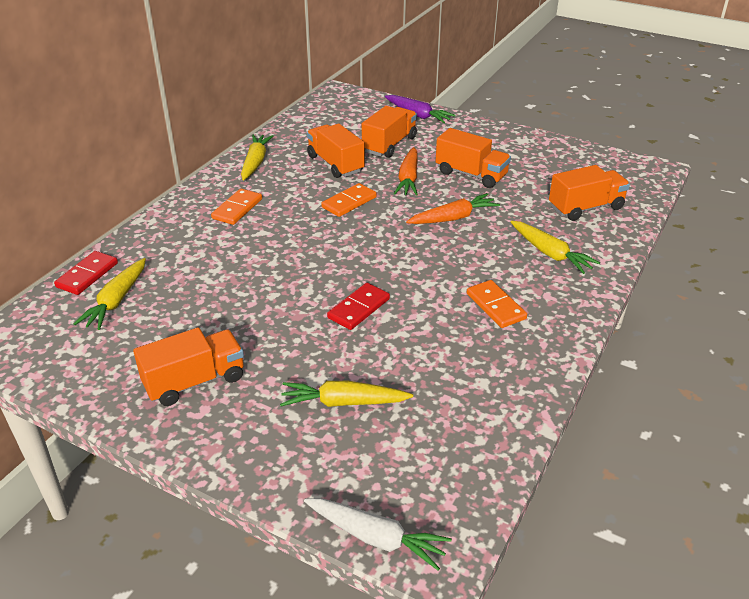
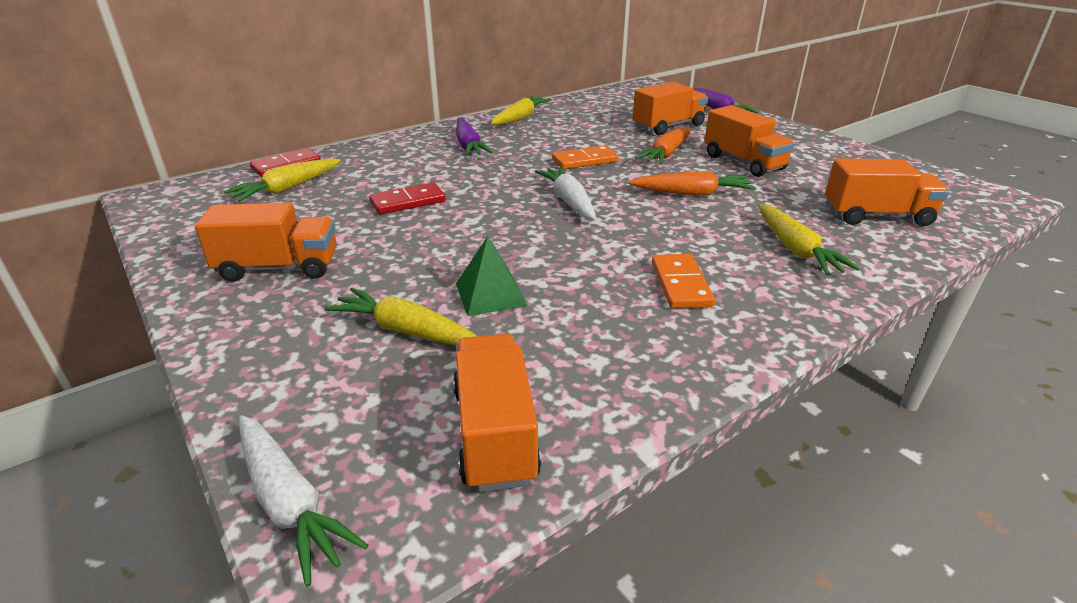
camera: 25 degrees right, 5 degrees down
orange domino [211,188,262,225] -> purple carrot [456,118,493,156]
orange truck [307,124,365,178] -> orange truck moved to [453,334,541,492]
red domino [327,283,390,330] -> red domino moved to [369,182,446,215]
none -> green pyramid [456,236,528,316]
none -> white carrot [535,167,597,221]

